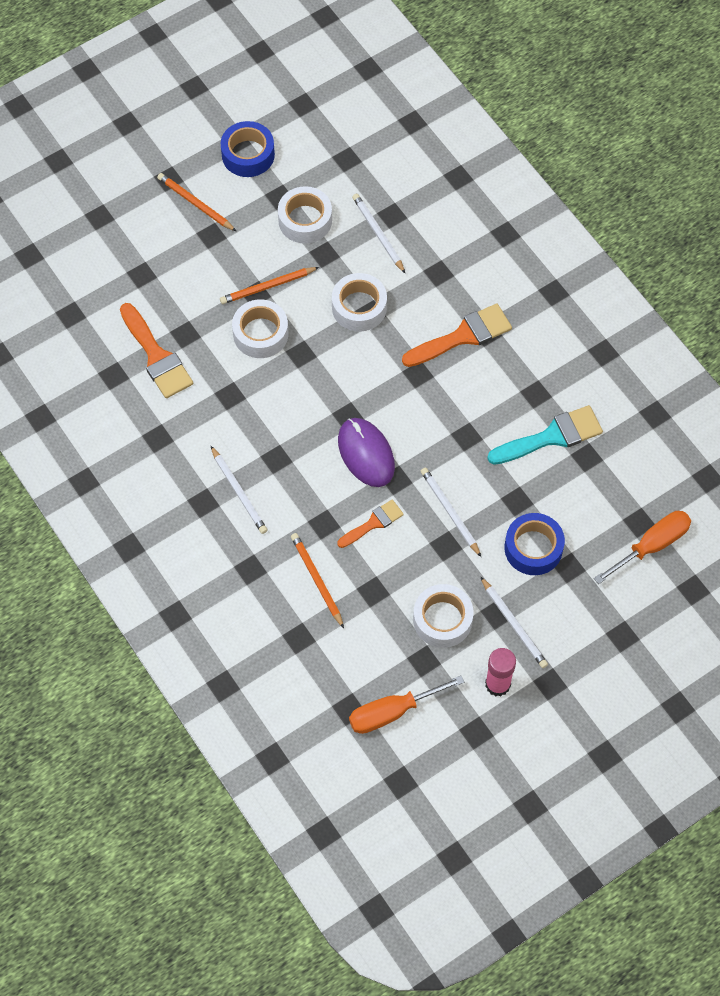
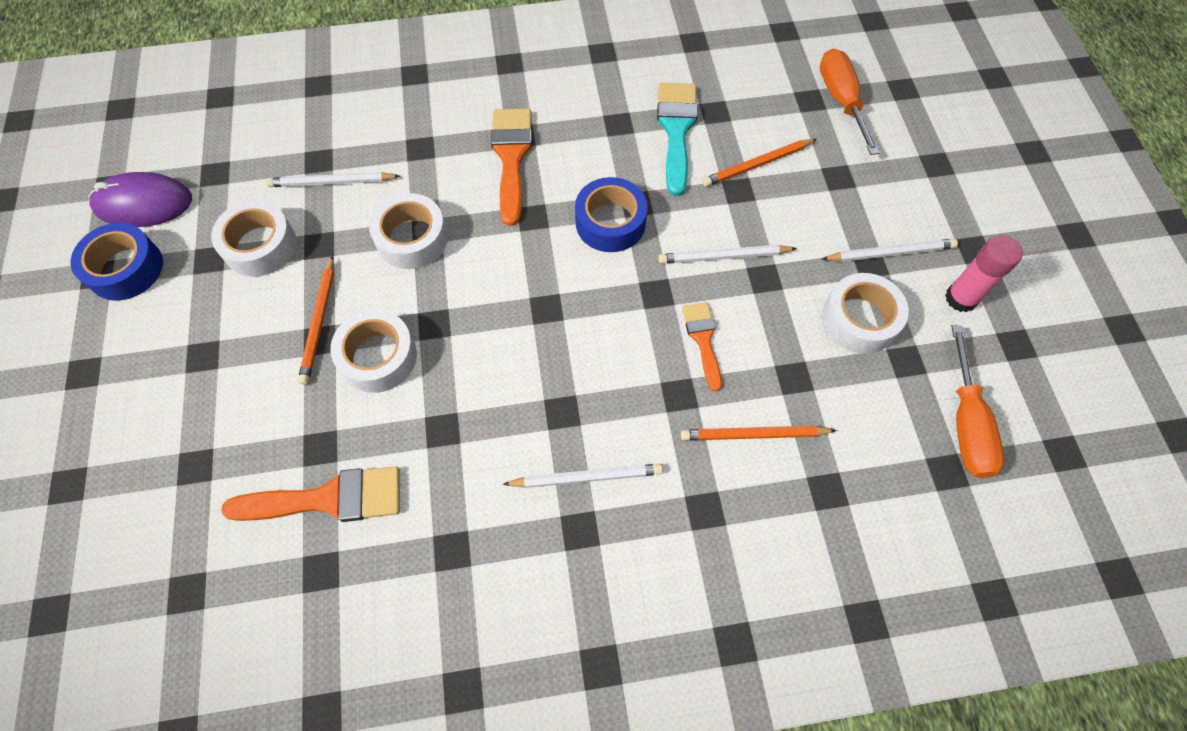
camera: 65 degrees left, 0 degrees up
orange pencil [157,173,236,231] -> orange pencil moved to [702,139,816,187]
purple mouse [338,418,395,487] -> purple mouse moved to [88,172,192,227]
blue tape [505,513,565,575] -> blue tape moved to [575,177,648,252]

